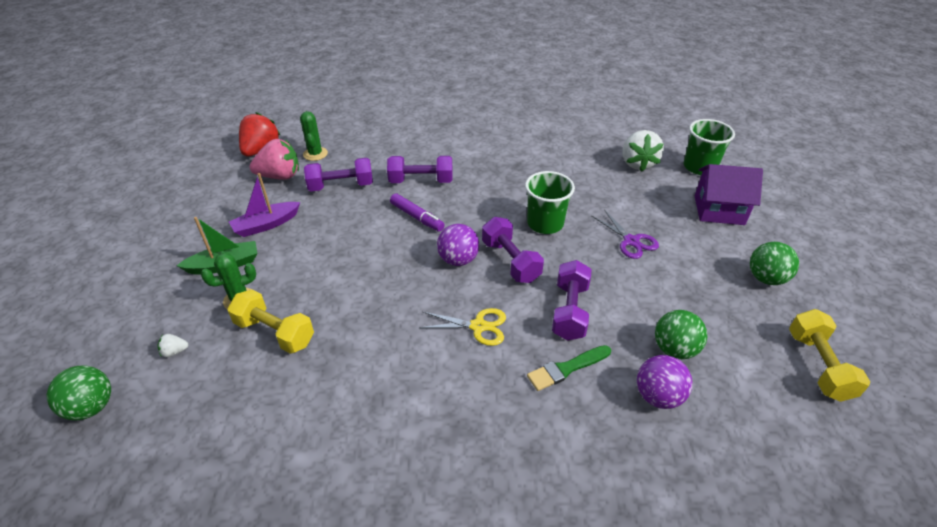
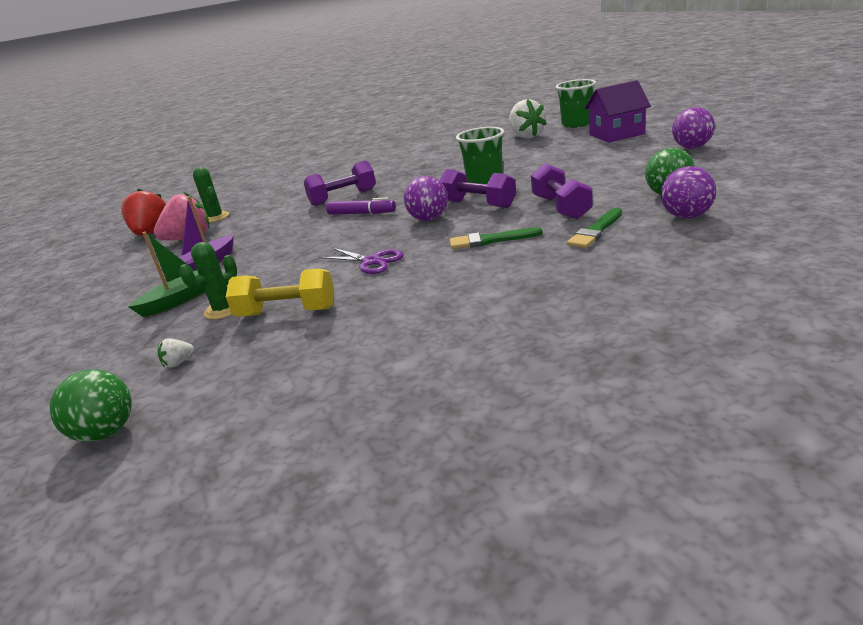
camera: 20 degrees left, 15 degrees down
purple dumbbell [304,158,373,191] -> none
yellow scissors [419,308,506,346] -> green brush [450,227,543,249]
purple scissors [591,209,659,259] -> purple scissors moved to [319,248,404,274]
green ball [750,242,799,285] -> purple ball [672,107,715,149]
yellow dumbbell [789,309,870,402] -> none

